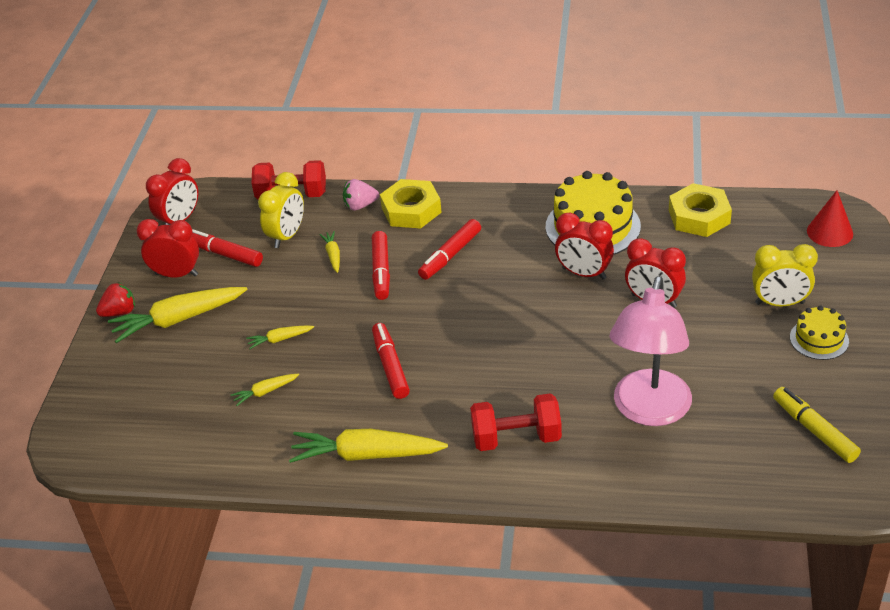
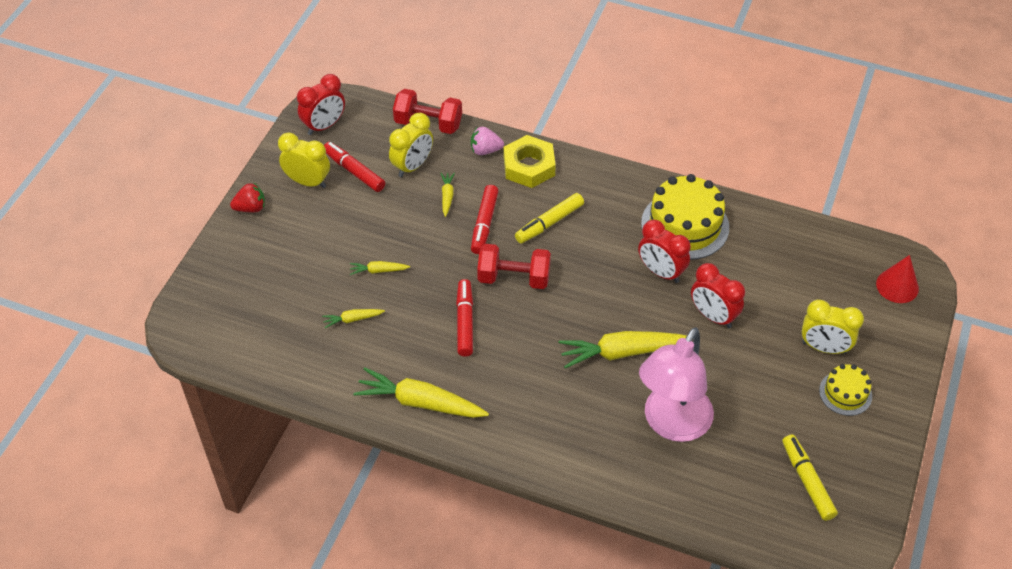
camera: 10 degrees right, 10 degrees up
yellow carrot [108,287,247,343] -> yellow carrot moved to [558,331,687,368]
red clock [136,219,199,278] -> yellow clock [278,133,330,188]
red marker [418,219,481,280] -> yellow marker [515,193,584,243]
red dumbbell [470,393,562,451] -> red dumbbell moved to [477,244,551,289]
yellow nut [669,183,732,237] -> none

